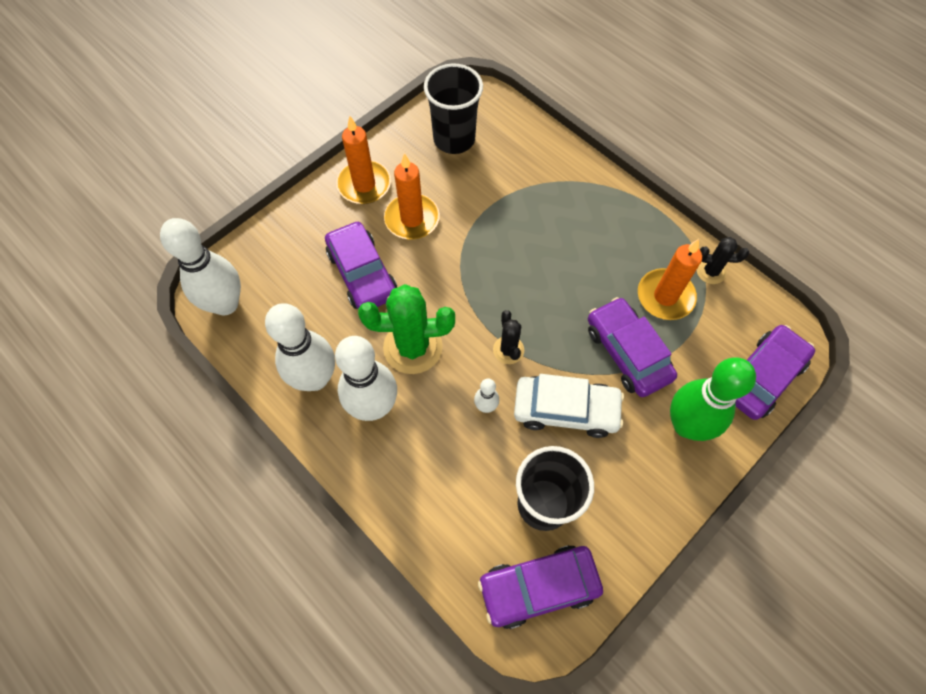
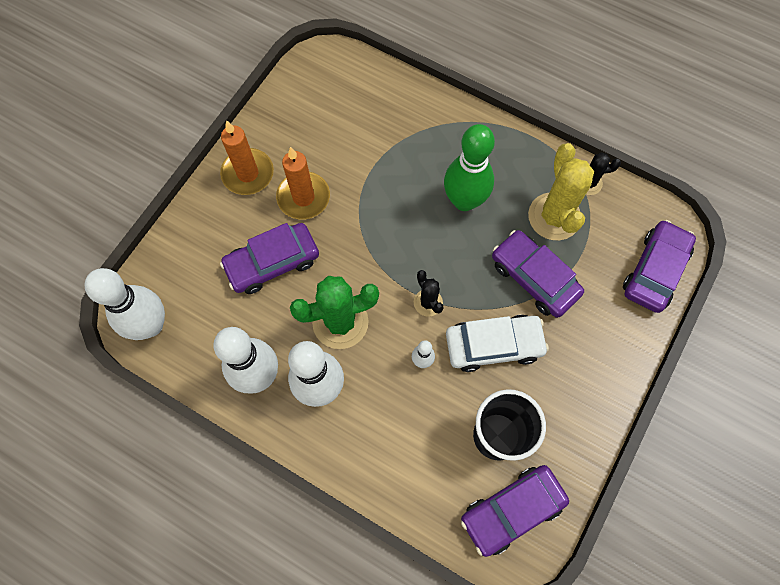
camera: 15 degrees left, 5 degrees up
purple car [325,222,397,309] -> purple car turned 105 degrees clockwise [220,223,319,294]
black cup [424,63,483,154] -> none
orange candle [638,239,702,320] -> yellow cactus [528,143,594,240]
green bowling pin [670,357,756,441] -> green bowling pin moved to [444,124,495,211]

